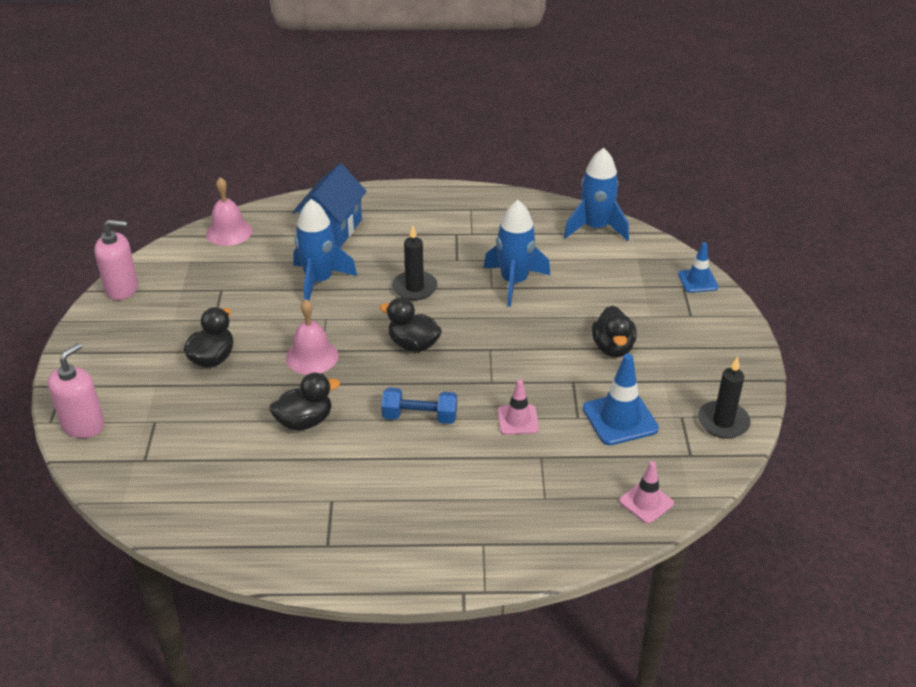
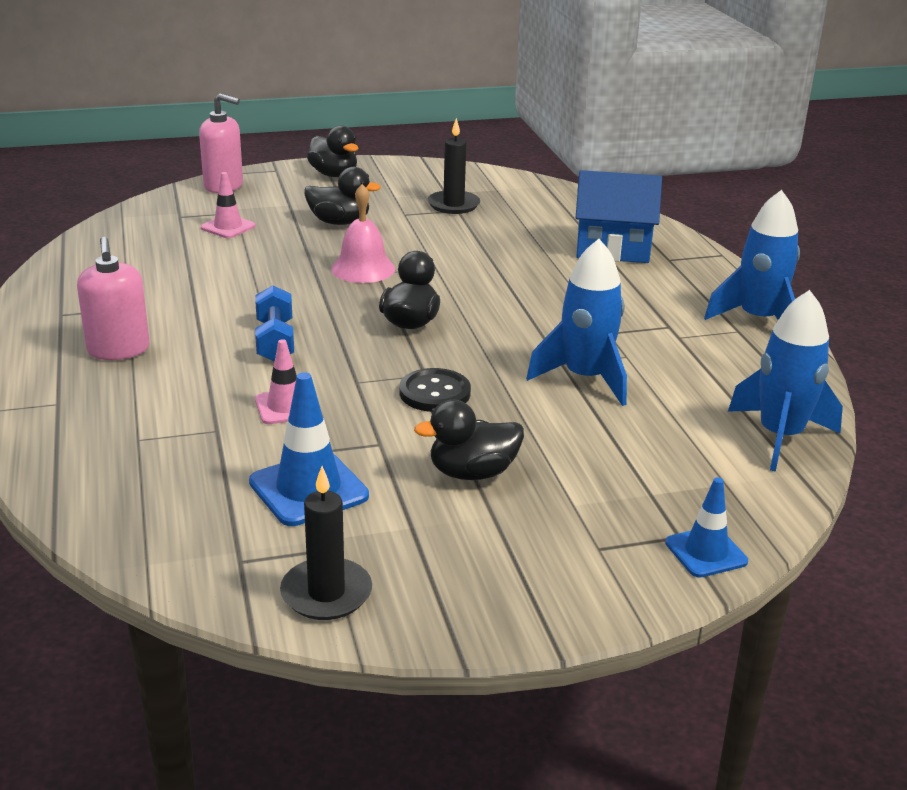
camera: 75 degrees right, 10 degrees down
pink soap dispenser [94,220,138,300] -> pink soap dispenser moved to [77,237,150,360]
pink bell [206,177,252,246] -> none
black duck [270,373,340,431] -> black duck moved to [307,126,358,177]
blue rocket [293,199,357,300] -> blue rocket moved to [704,190,800,320]
black candle [392,225,437,301] -> black candle moved to [428,118,480,214]
pink traffic cone [619,461,674,524] -> pink traffic cone moved to [201,172,255,238]
none -> black button [399,368,471,412]

